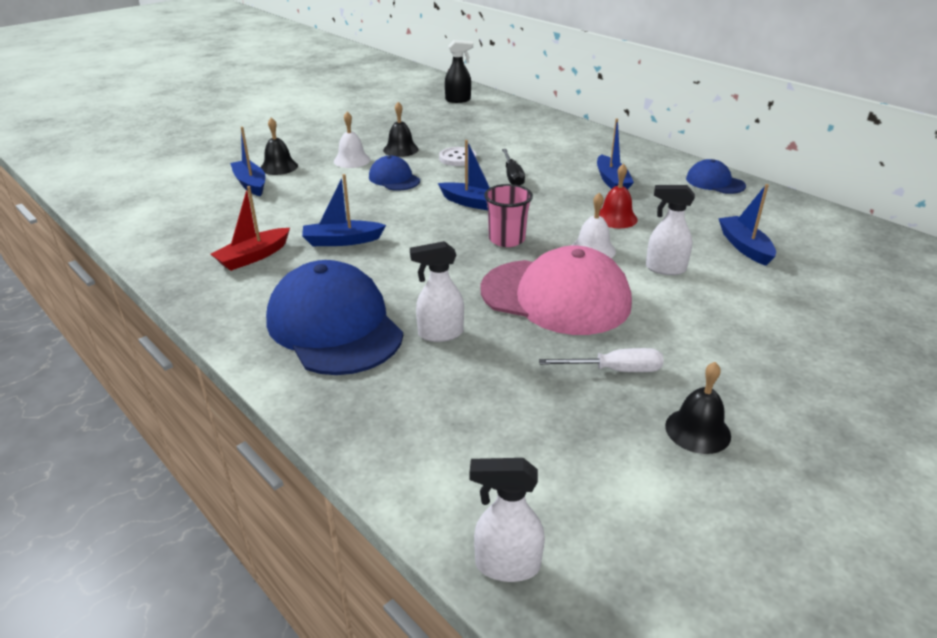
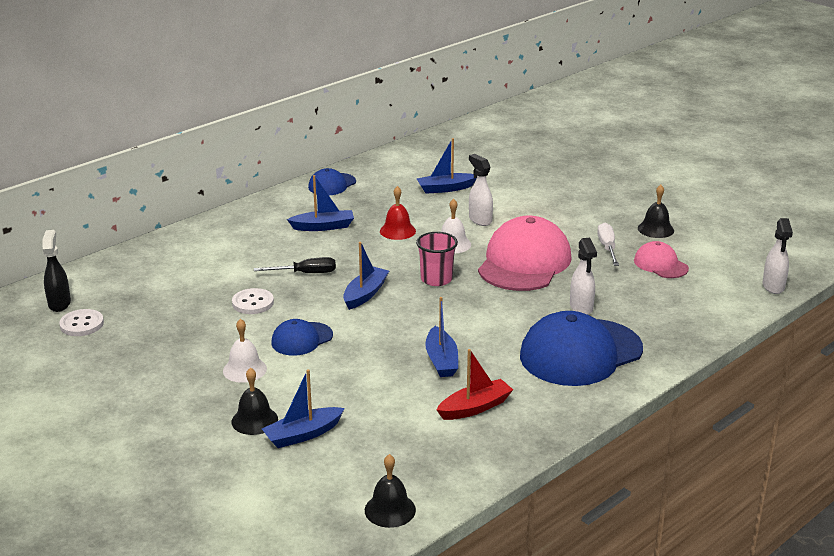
camera: 90 degrees left, 5 degrees down
red boat [211,186,290,271] -> red boat turned 75 degrees counterclockwise [437,349,513,420]
black bell [383,102,419,157] -> black bell moved to [365,454,416,528]
white spray bottle [646,185,695,275] -> white spray bottle turned 135 degrees clockwise [469,154,493,226]
none -> white button [59,309,104,336]
none -> pink cap [634,241,689,278]

